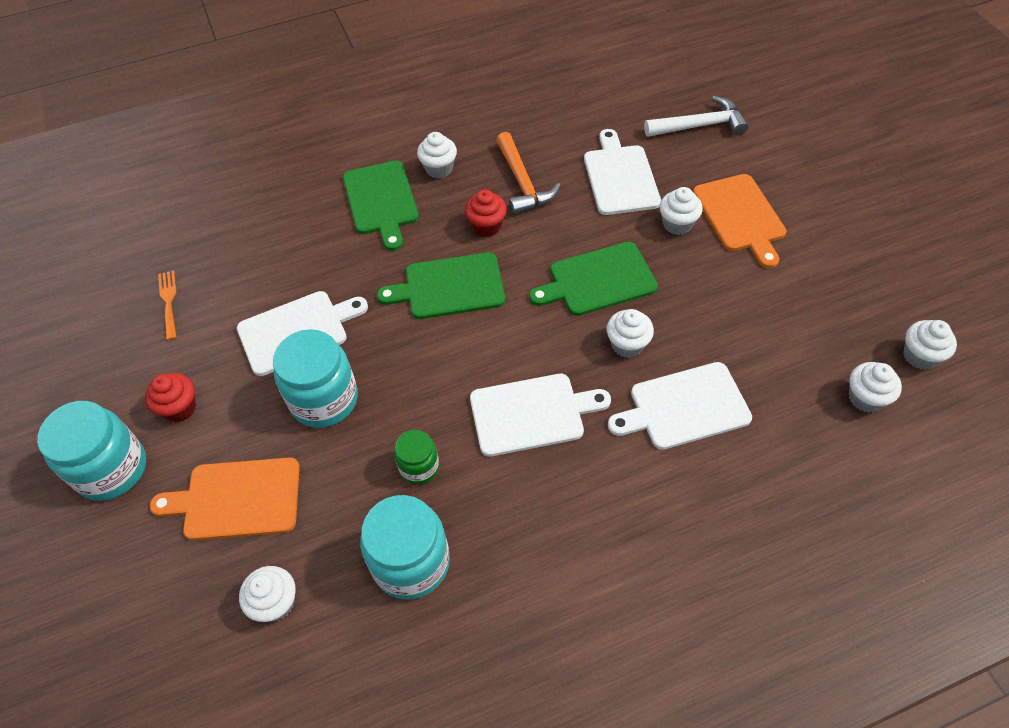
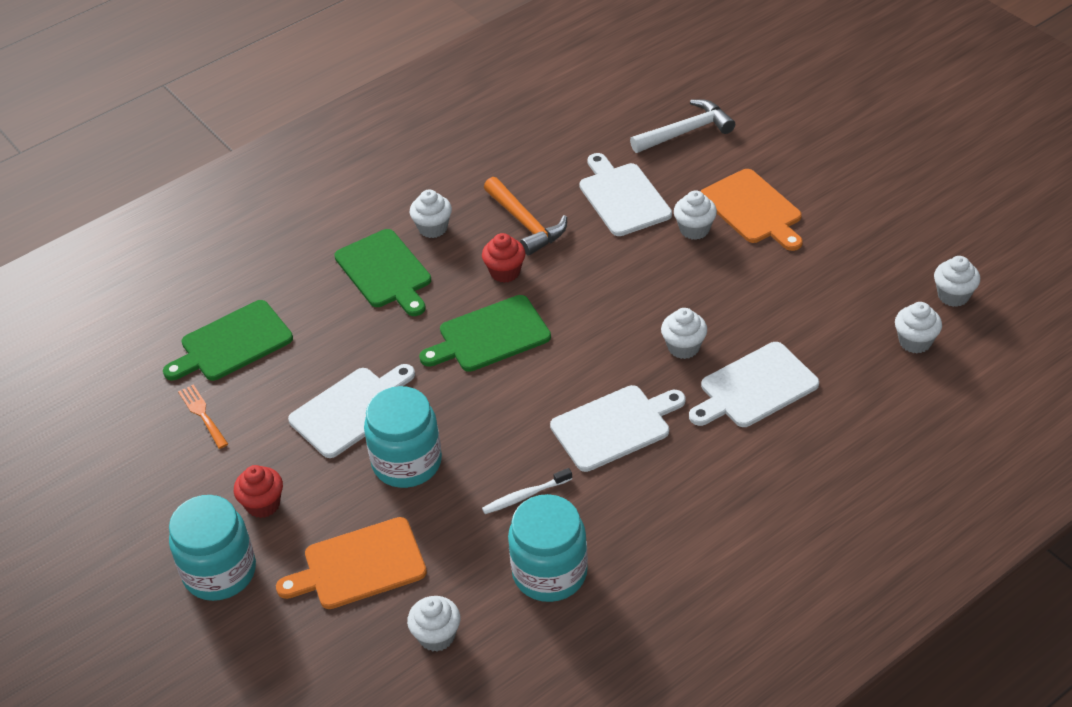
camera: 15 degrees left, 10 degrees down
green jar [394,430,439,485] -> white toothbrush [482,468,572,514]
green cutting board [529,242,658,316] -> green cutting board moved to [163,300,293,381]

